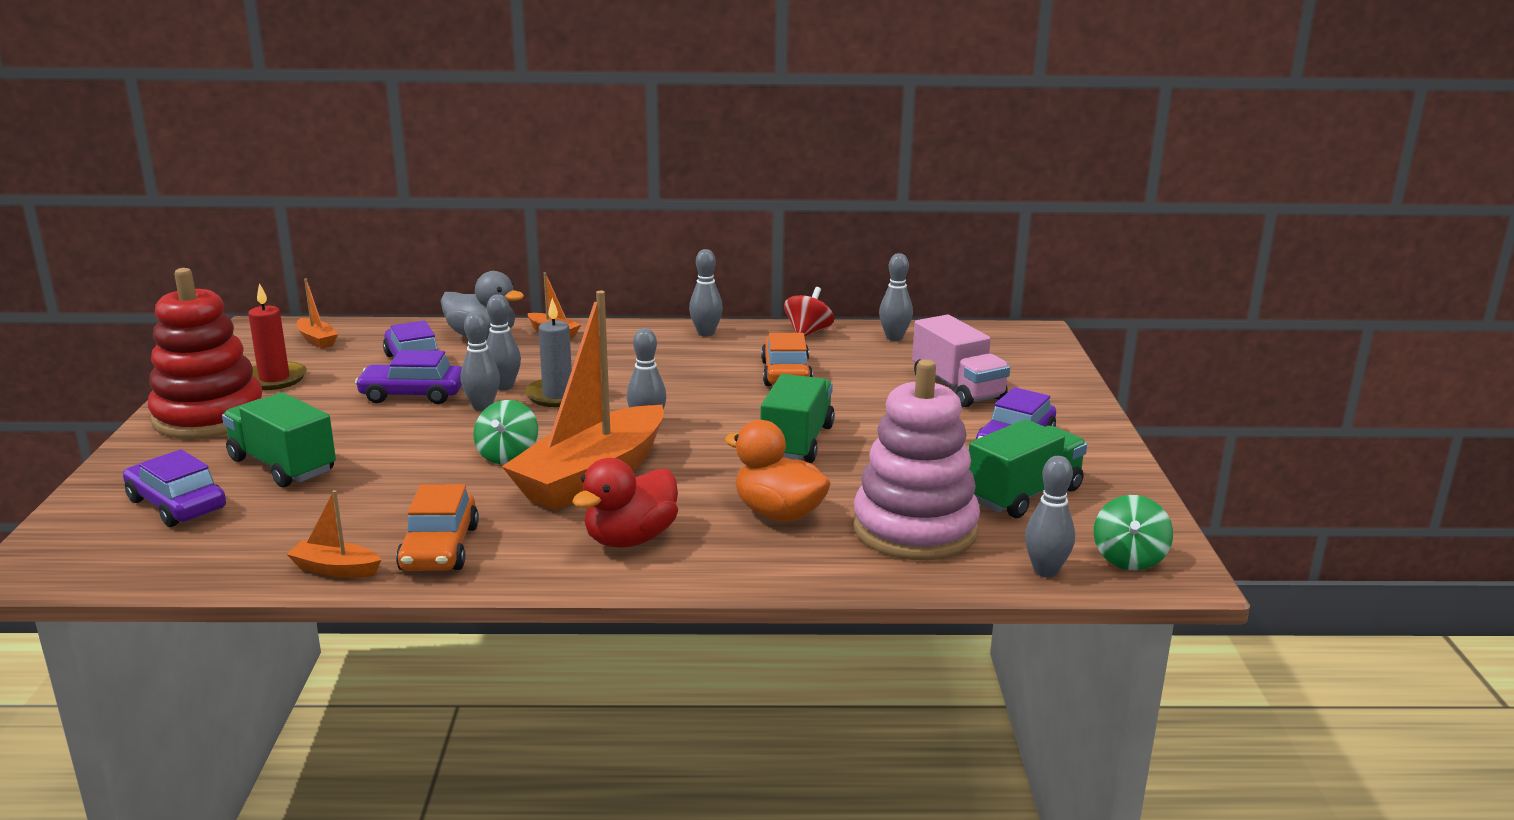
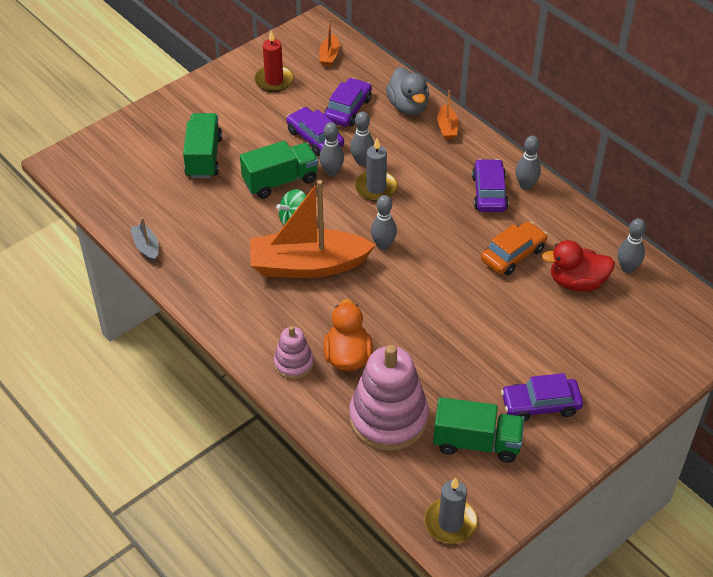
camera: 50 degrees right, 25 degrees up
purple car [123,449,226,527] -> purple car moved to [472,159,509,212]
red stacking toy [148,268,262,439] -> none
orange boat [287,490,381,578] -> grey boat [131,217,159,262]
orange car [396,484,479,571] -> none
red duck [572,458,678,548] -> red duck moved to [542,240,615,291]
green truck [761,374,835,463] -> green truck moved to [240,141,318,199]
red spinning top [784,287,834,337] -> none
pink truck [912,315,1010,407] -> none
grey bowling pin [1025,456,1075,577] -> none
green spinning top [1094,495,1173,571] -> grey candle [424,477,478,544]
none -> pink stacking toy [274,326,314,379]

